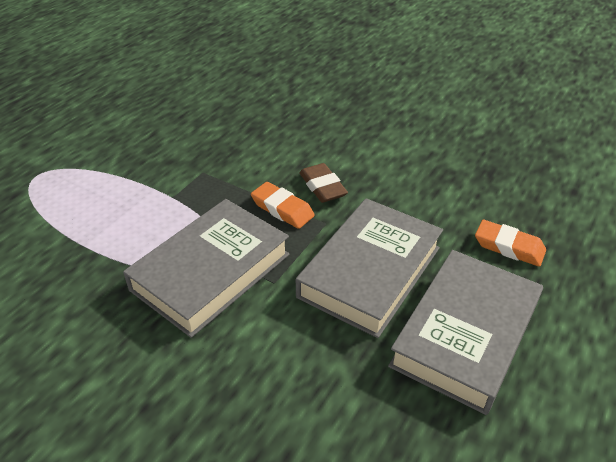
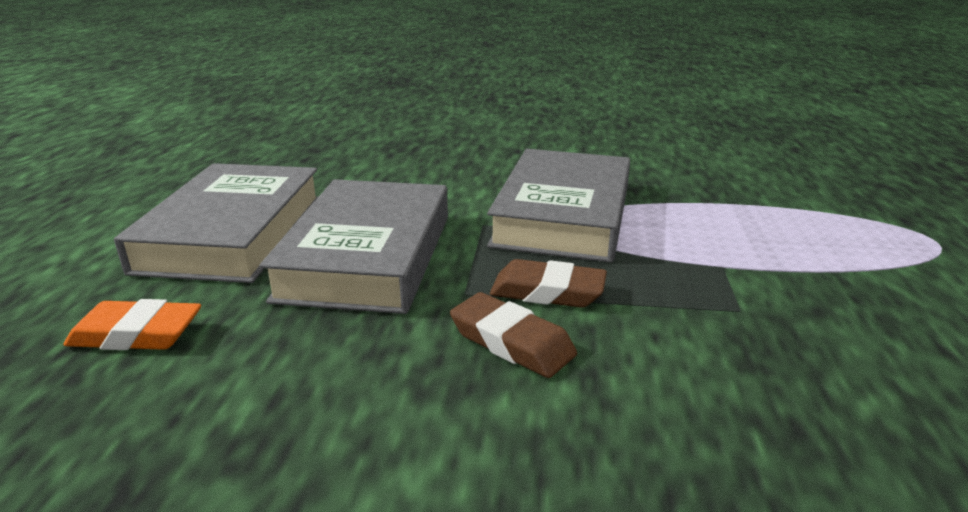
camera: 155 degrees right, 15 degrees down
orange eraser [251,182,315,229] -> brown eraser [490,259,607,308]

